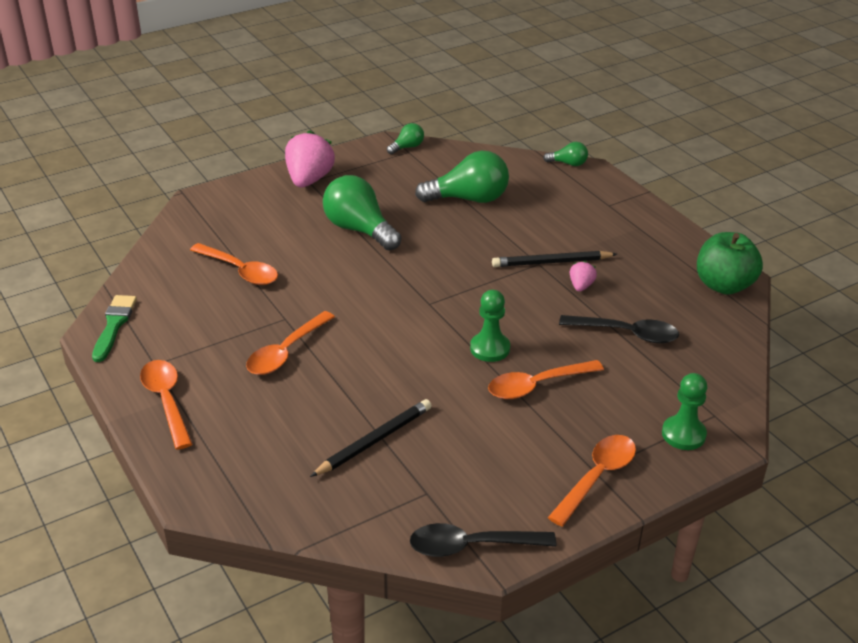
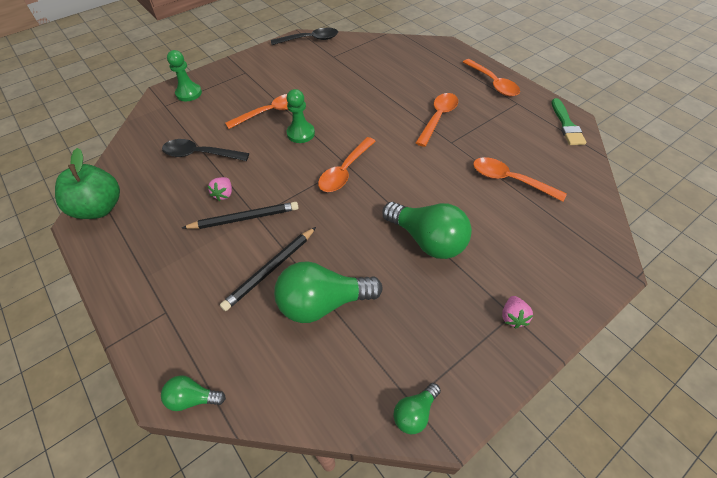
camera: 175 degrees right, 15 degrees up
pink strawberry [285,130,335,187] -> pink strawberry [502,296,533,328], size x0.48
black pencil [310,399,432,477] -> black pencil moved to [220,227,316,311]
orange spoon [548,435,636,526] -> orange spoon moved to [318,137,376,192]

